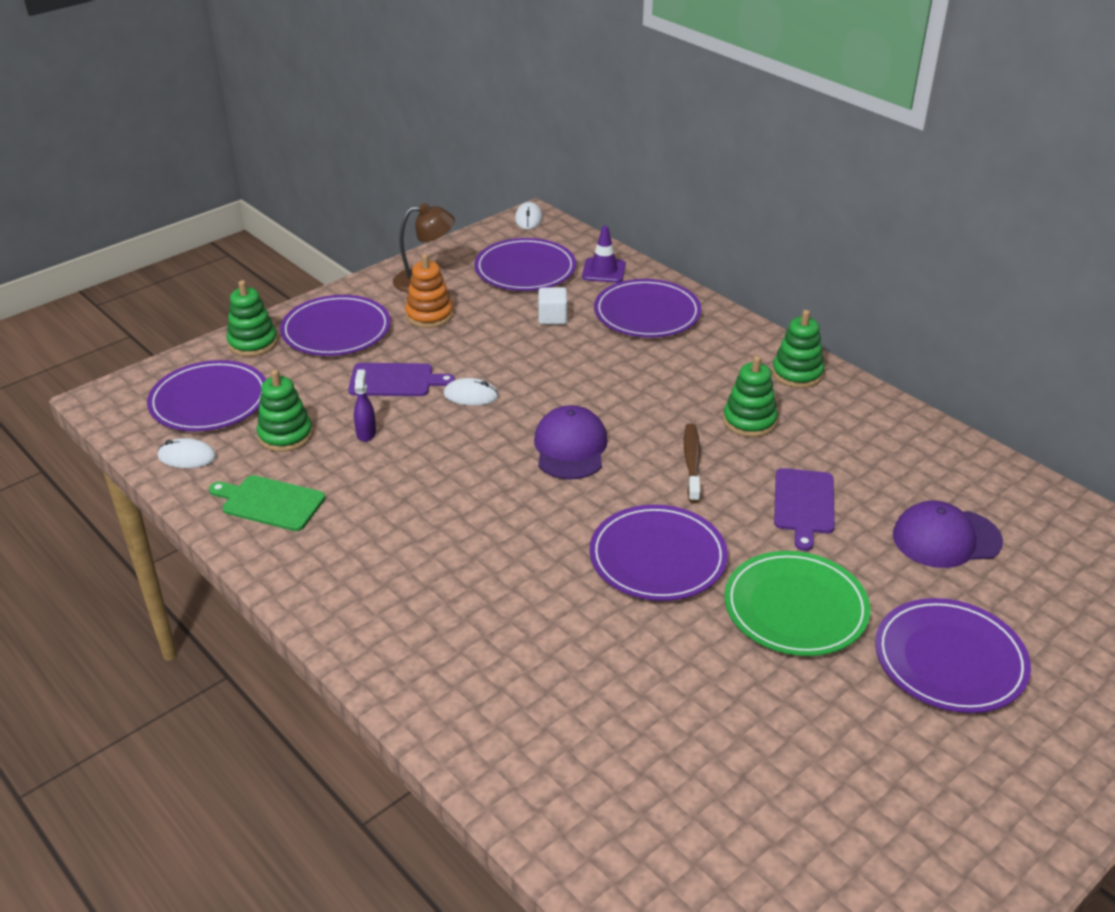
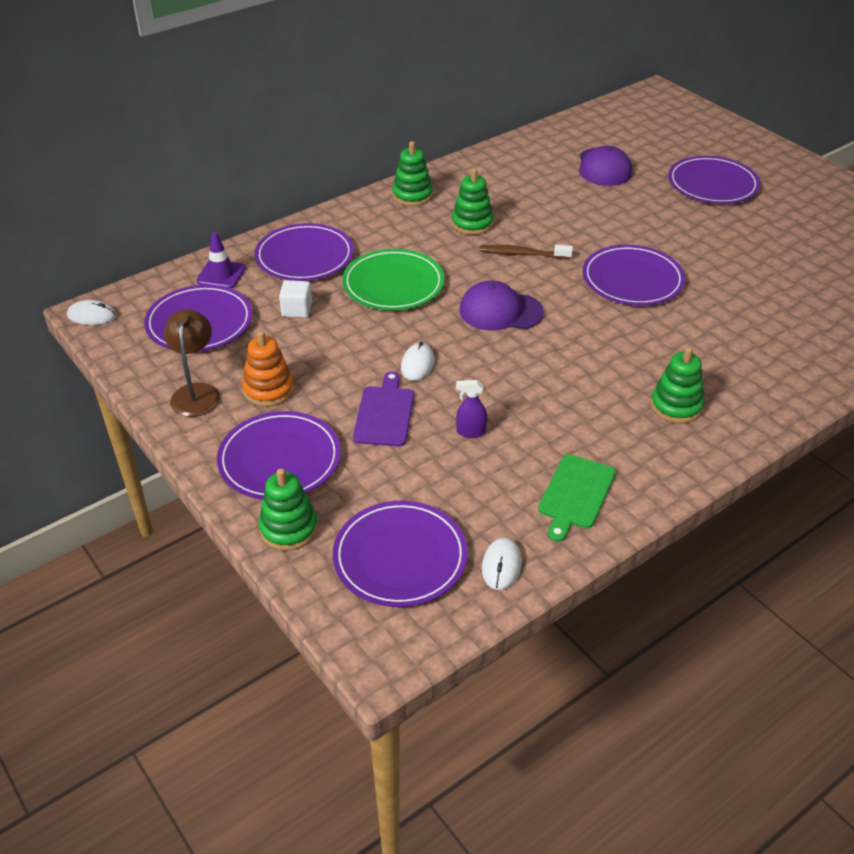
camera: 85 degrees left, 5 degrees up
green stacking toy [257,369,313,452] -> green stacking toy moved to [651,347,704,424]
green plate [724,551,871,656] -> green plate moved to [342,249,444,310]
purple cutting board [774,468,835,551] -> none

